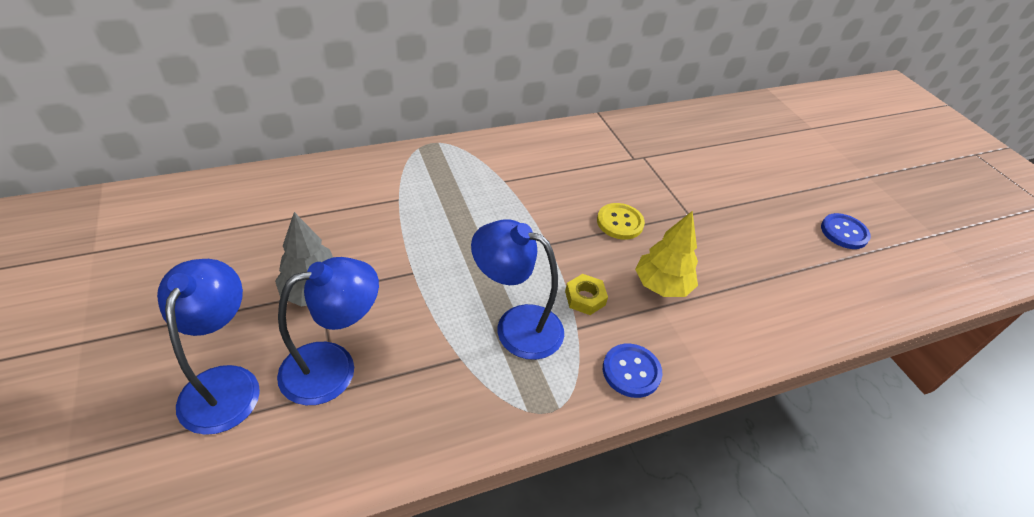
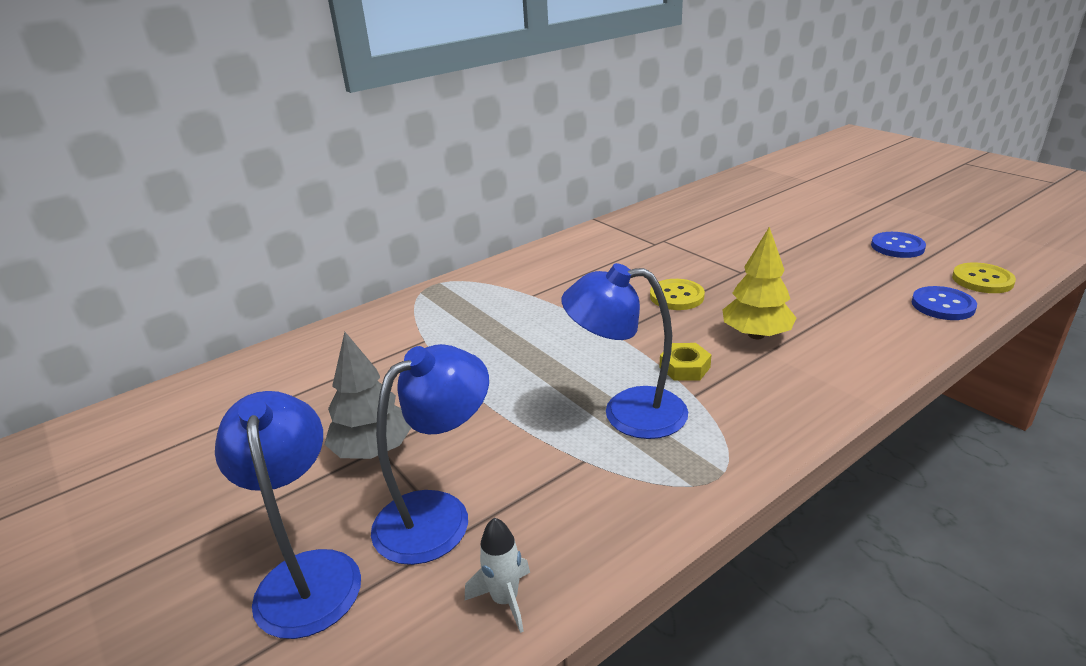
camera: 10 degrees left, 15 degrees down
blue button [603,343,662,398] -> blue button moved to [912,286,977,320]
none -> white rocket [465,517,530,633]
none -> yellow button [952,263,1016,293]

